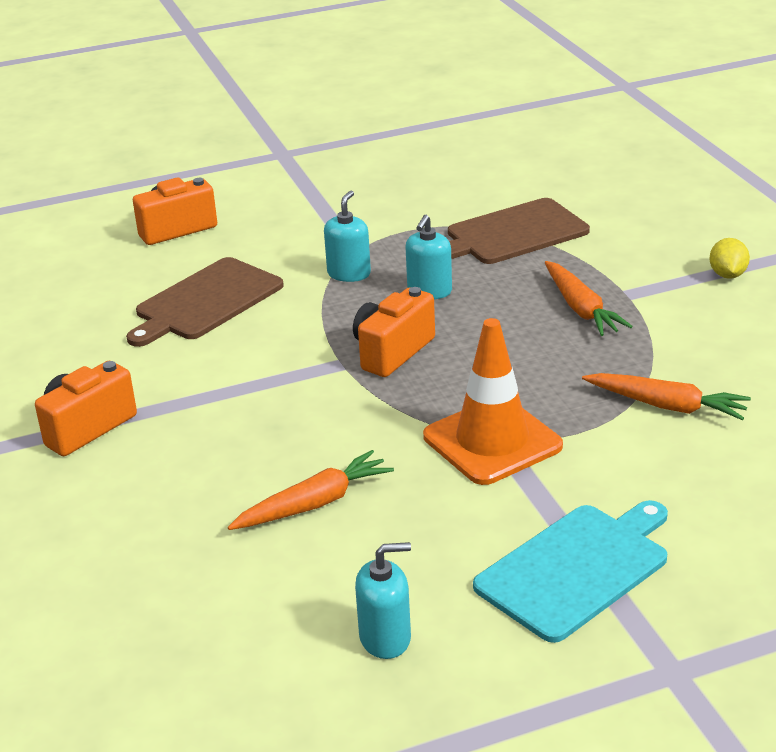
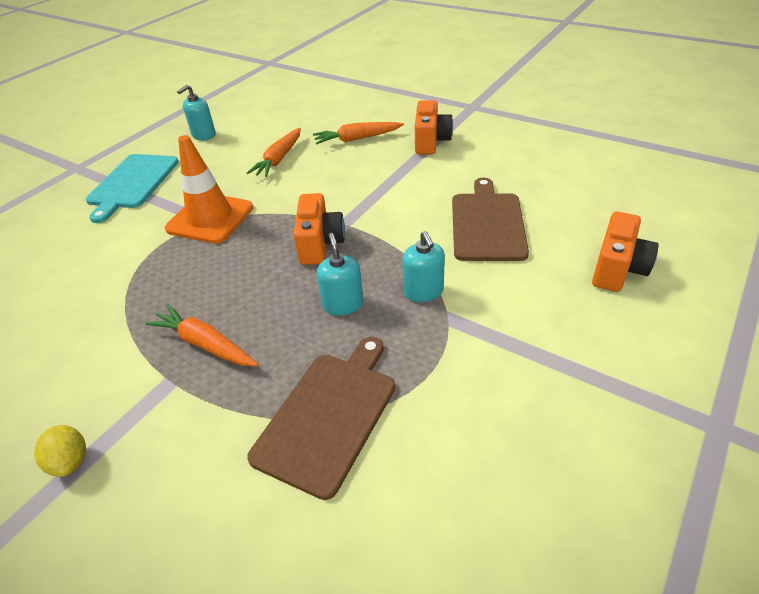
camera: 145 degrees right, 10 degrees up
orange carrot [582,373,751,420] -> orange carrot moved to [313,122,404,145]

